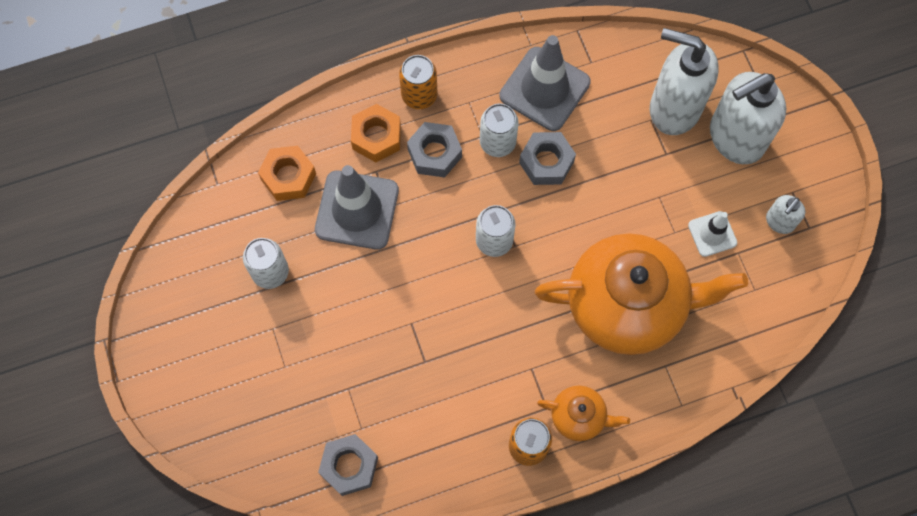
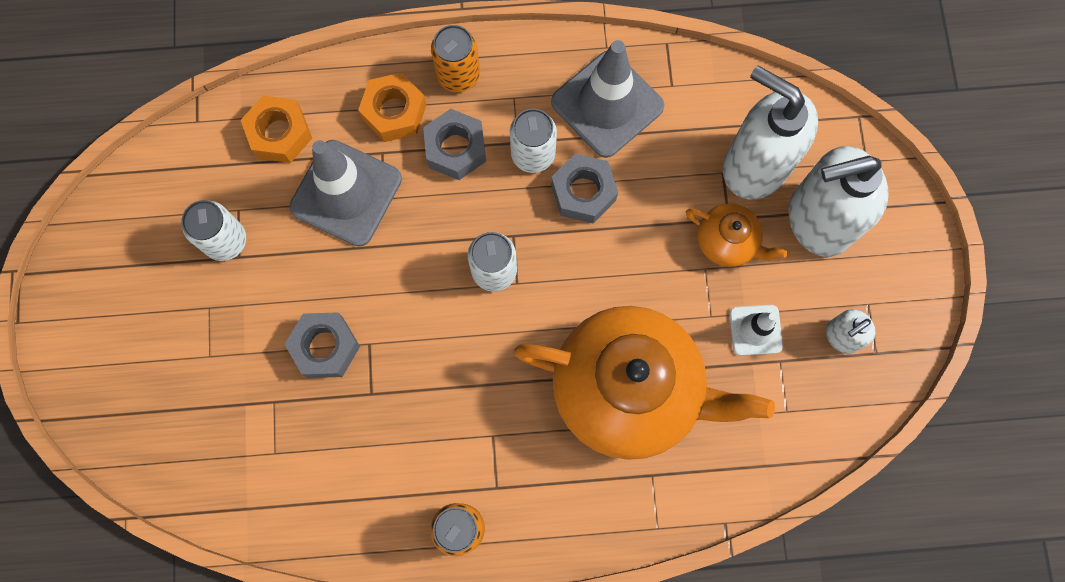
camera: 15 degrees right, 5 degrees up
grey nut [318,434,378,496] -> grey nut moved to [284,312,360,378]
orange teapot [537,386,630,441] -> orange teapot moved to [686,204,788,267]

